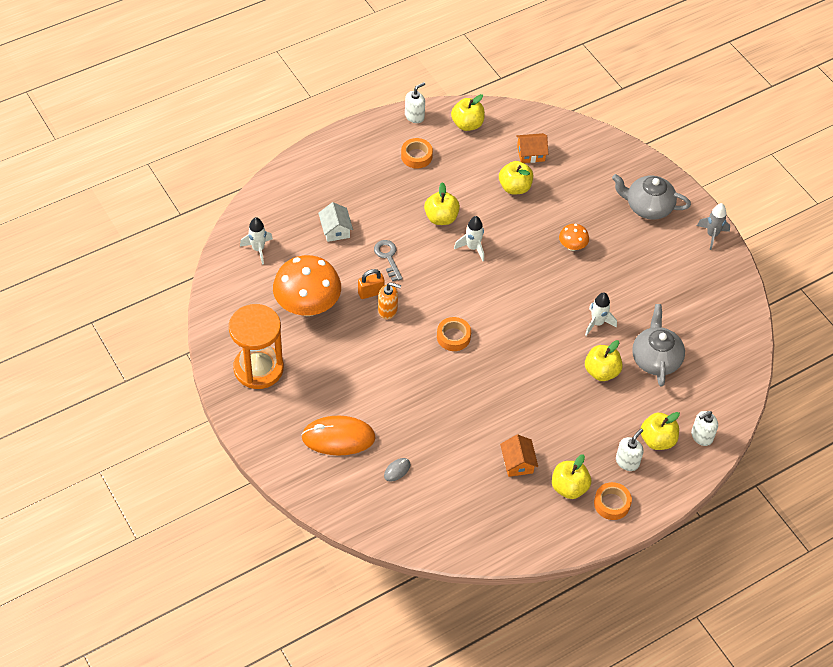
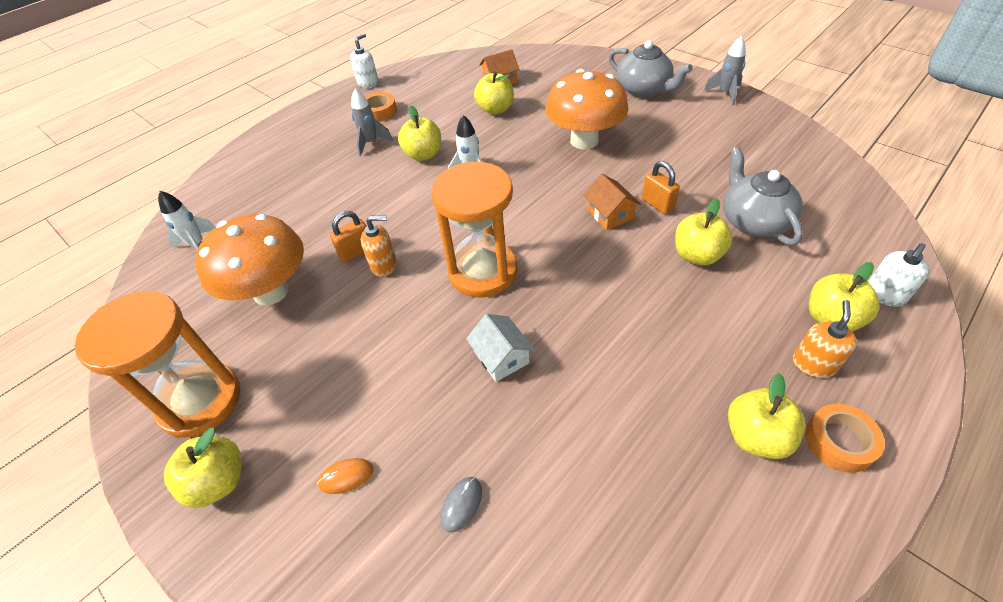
camera: 10 degrees left, 5 degrees down
orange mouse [301,416,376,456] -> orange mouse [317,458,374,494], size x0.43
white house [318,202,353,242] -> white house moved to [466,314,535,382]
grey key [374,240,402,282] -> none
orange tape [437,317,471,351] -> orange hourglass [431,161,518,298]
yellow apple [451,94,485,131] -> yellow apple moved to [164,428,241,508]
orange house [500,434,538,477] -> orange house moved to [583,174,641,230]
orange mushroom [559,224,589,251] -> orange mushroom [545,69,628,149], size x2.17
white rocket [585,292,617,336] -> orange padlock [642,161,680,214]
grey teapot [612,174,691,220] -> grey teapot turned 135 degrees counterclockwise [609,40,693,97]
white soap dispenser [616,429,643,471] -> orange soap dispenser [793,300,857,378]
none -> grey rocket [351,88,393,156]

